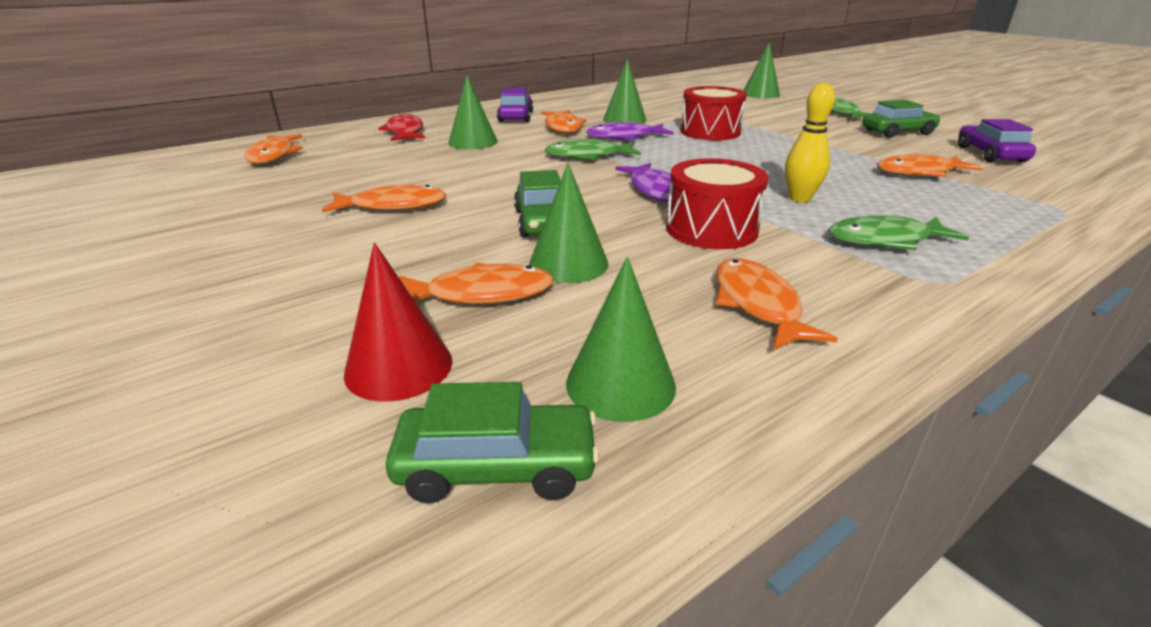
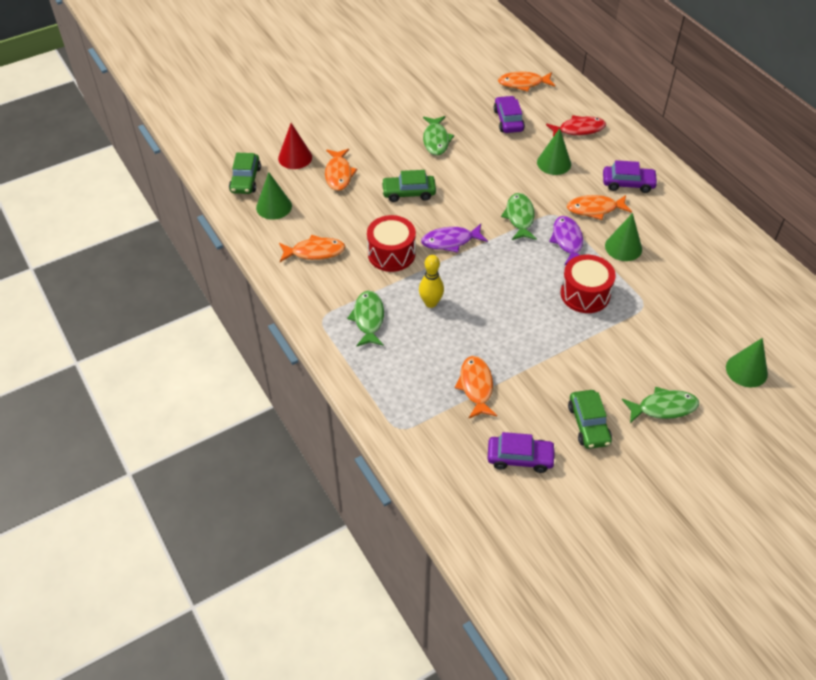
camera: 95 degrees right, 20 degrees up
orange fish [322,185,447,213] -> green fish [423,116,454,156]
green cone [529,163,608,283] -> none
none -> purple car [494,96,525,133]

